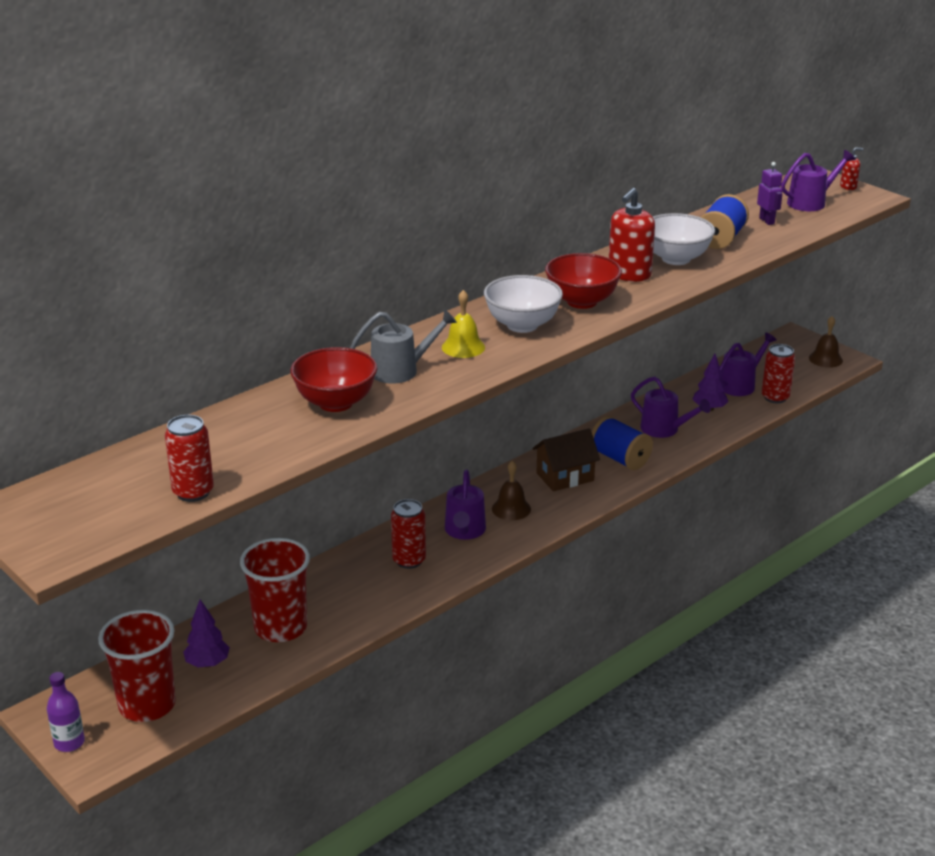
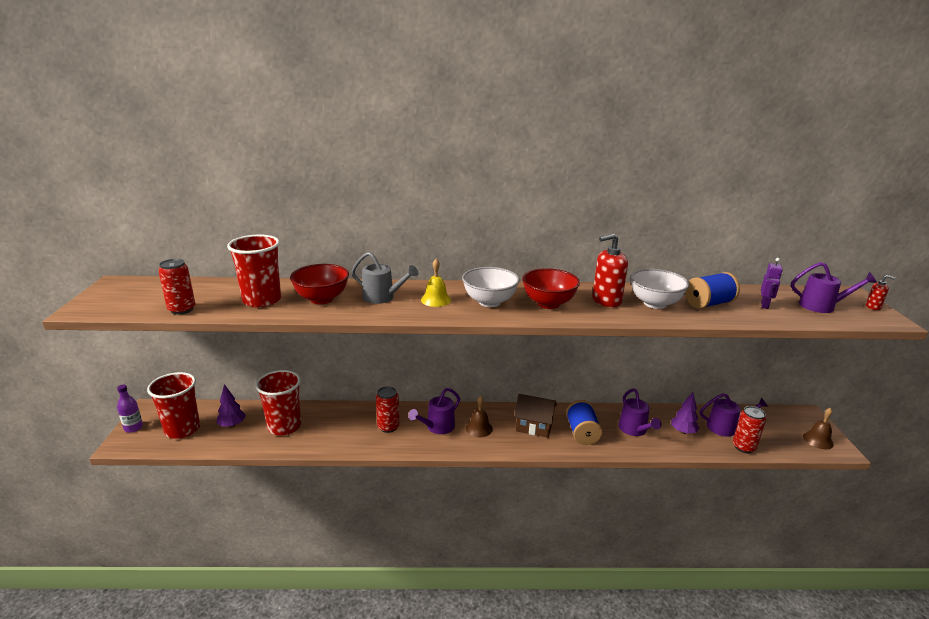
camera: 40 degrees right, 5 degrees down
none -> red cup [227,235,281,307]

